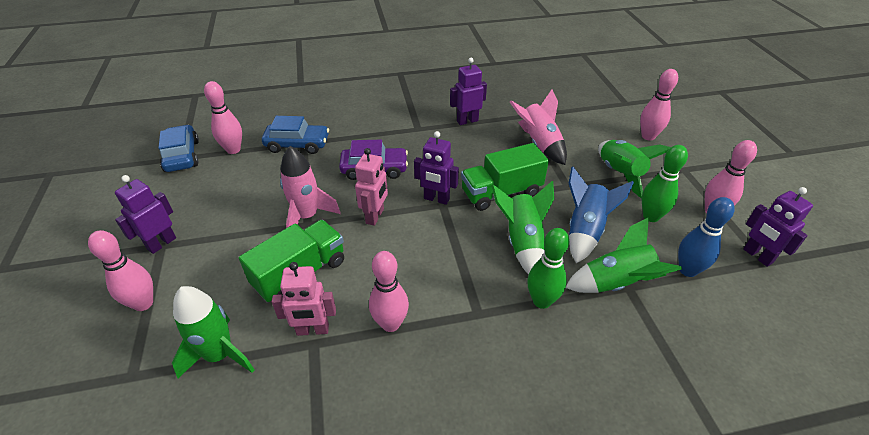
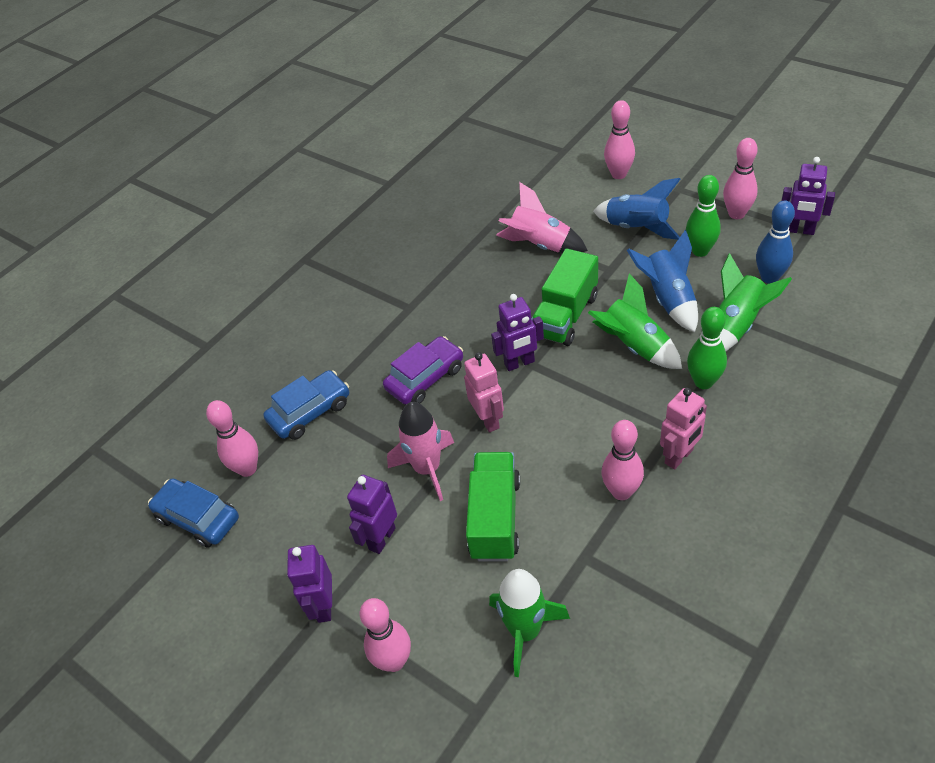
camera: 35 degrees left, 5 degrees up
pink robot [272,262,336,336] -> pink robot moved to [660,388,707,470]
purple robot [450,58,487,125] -> purple robot moved to [347,475,397,554]
green rocket [598,140,671,199] -> blue rocket [593,178,680,240]

